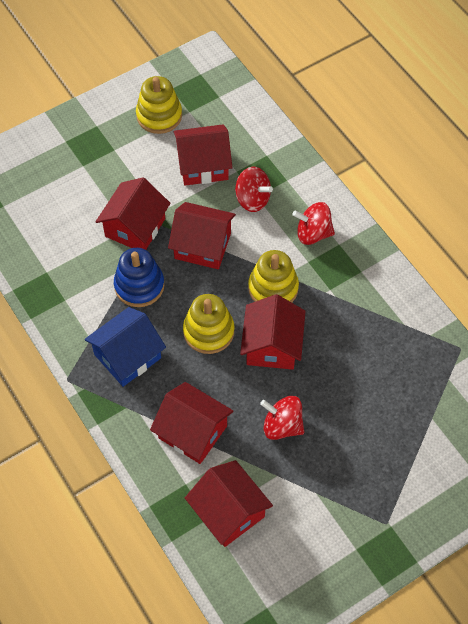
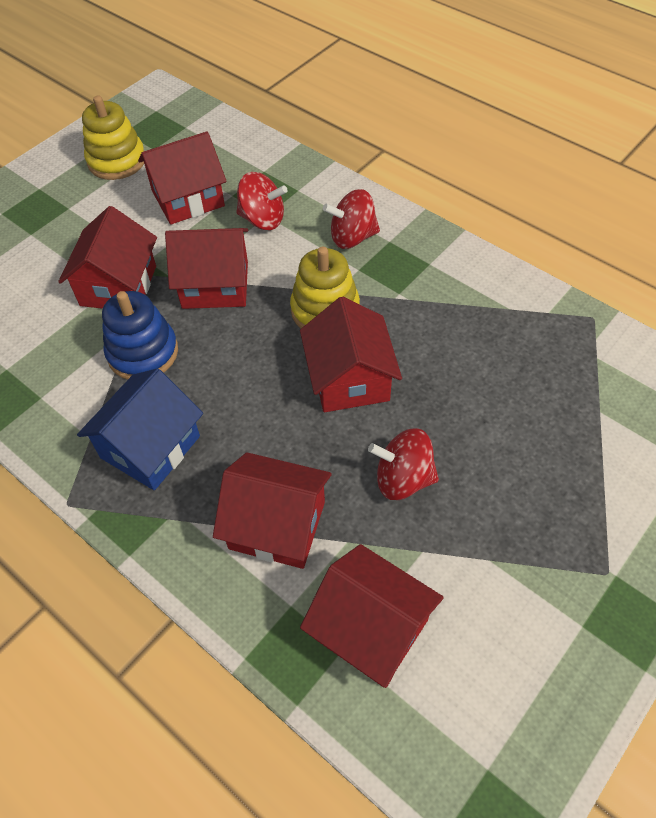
camera: 15 degrees left, 5 degrees down
yellow stacking toy [183,294,234,354] -> none

